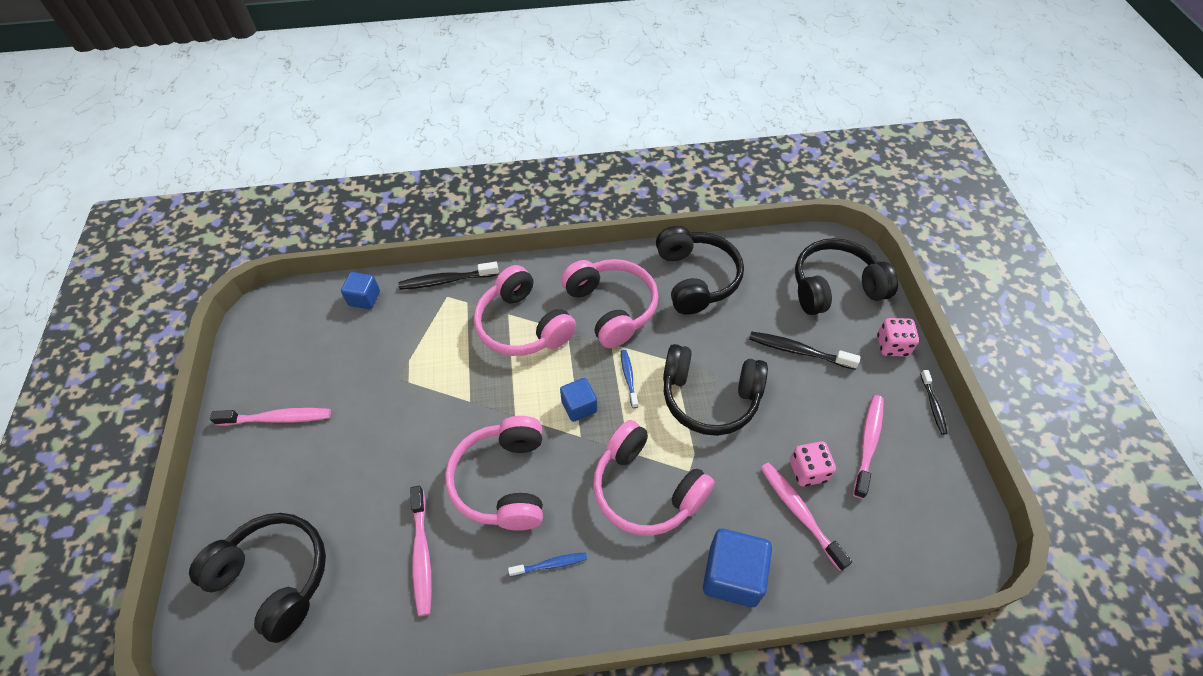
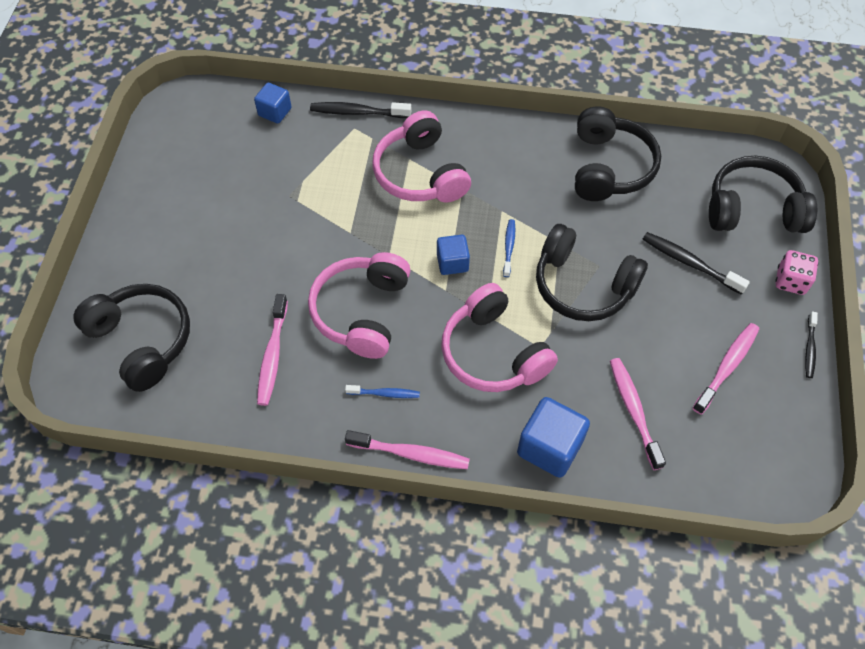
camera: 15 degrees right, 5 degrees up
pink toothbrush [210,408,331,426] -> pink toothbrush moved to [345,430,470,469]
pink headphones [561,259,659,348] -> none
pink dice [790,441,836,486] -> none

